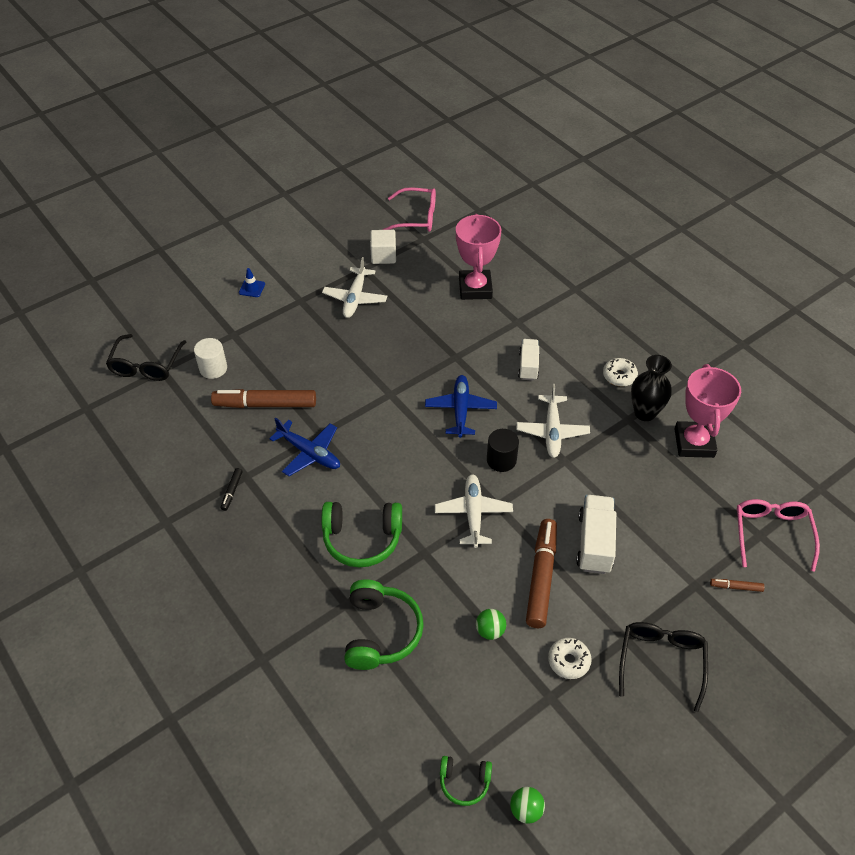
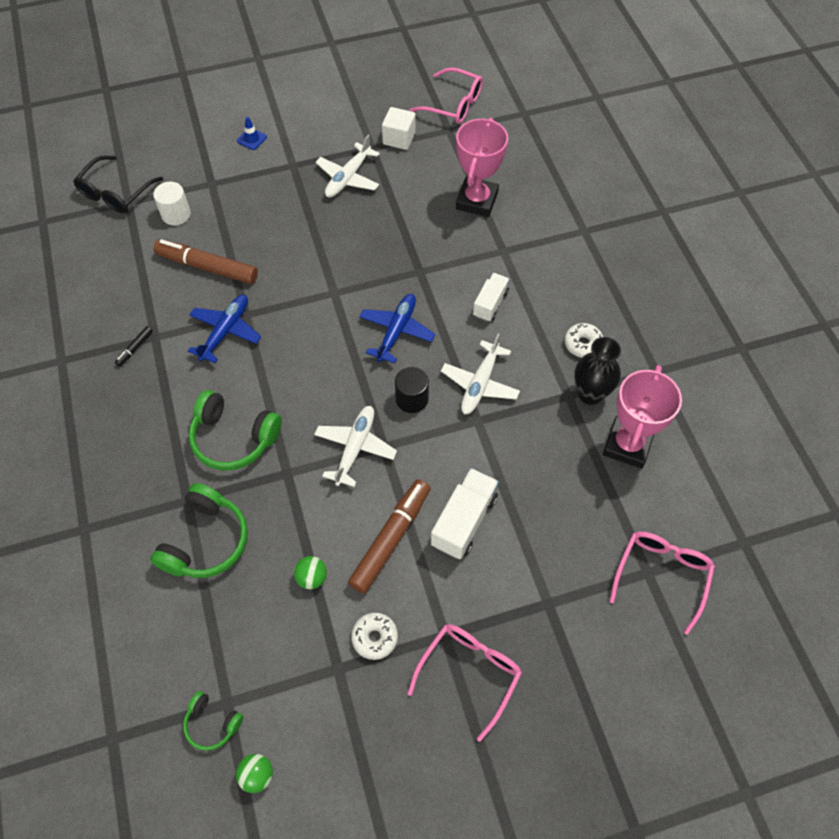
camera: 20 degrees right, 10 degrees up
blue plane [269,418,340,476] -> blue plane turned 120 degrees counterclockwise [188,295,261,363]
black glasses [619,622,708,712] -> pink glasses [407,624,522,742]
brown marker [710,579,765,592] -> none

